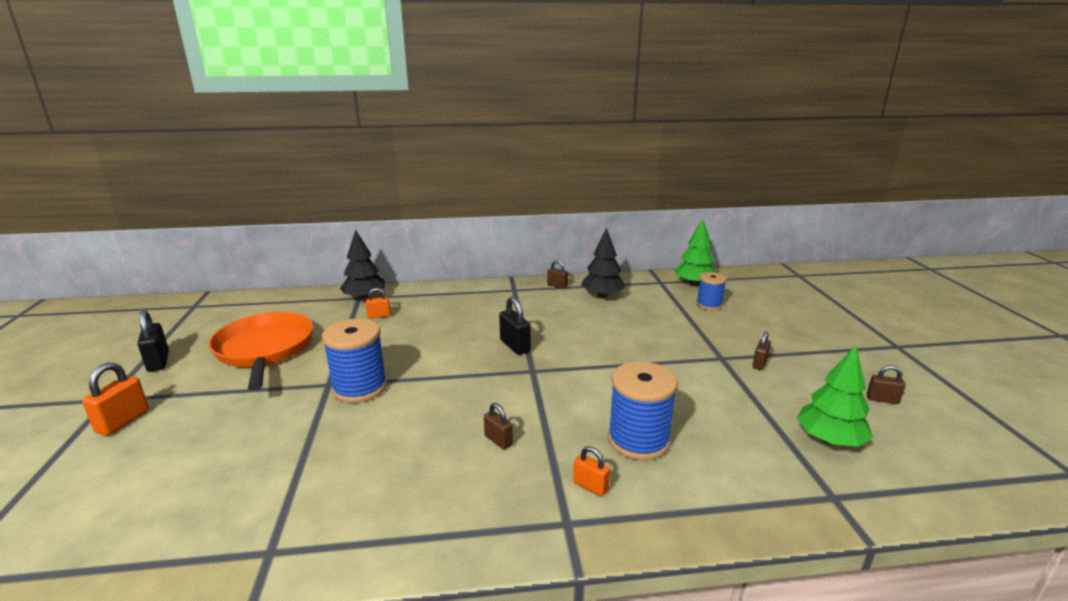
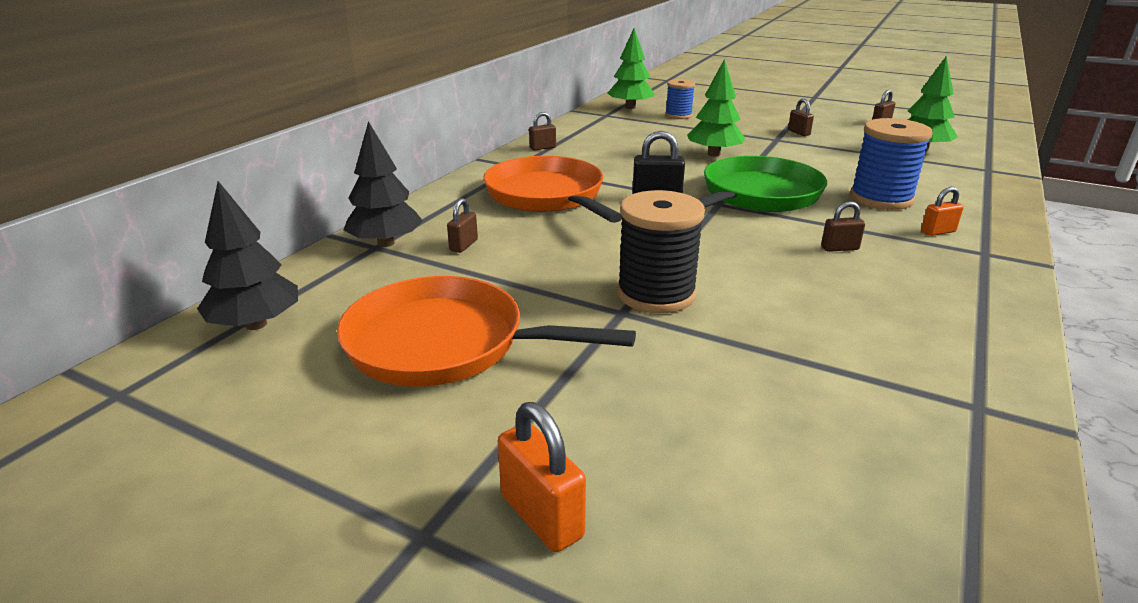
camera: 55 degrees left, 5 degrees up
black padlock [137,310,169,372] -> none
blue spool [322,318,387,403] -> black spool [617,190,705,313]
orange padlock [366,288,391,318] -> brown padlock [447,198,478,253]
black tree [581,228,626,298] -> black tree moved to [197,181,298,330]
none -> orange pan [483,156,622,223]
none -> green tree [687,59,745,156]
none -> green pan [698,156,827,212]

